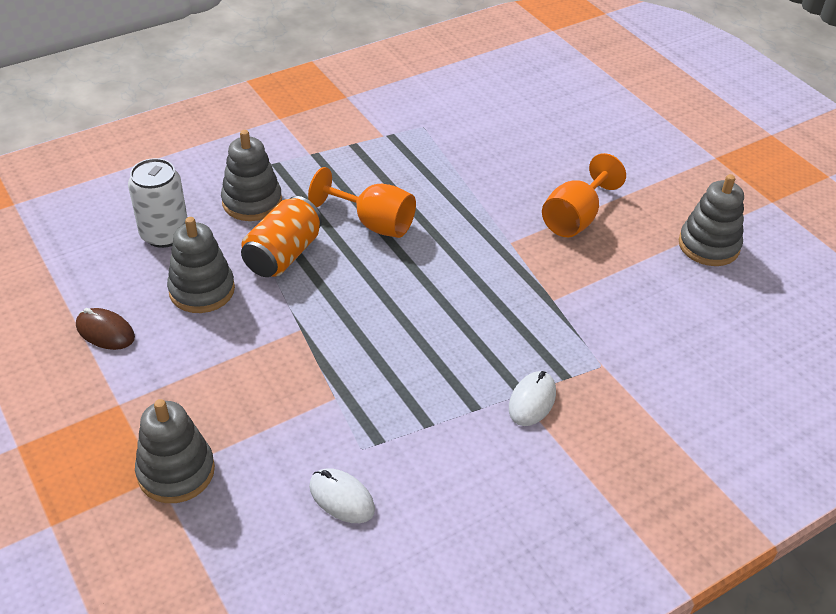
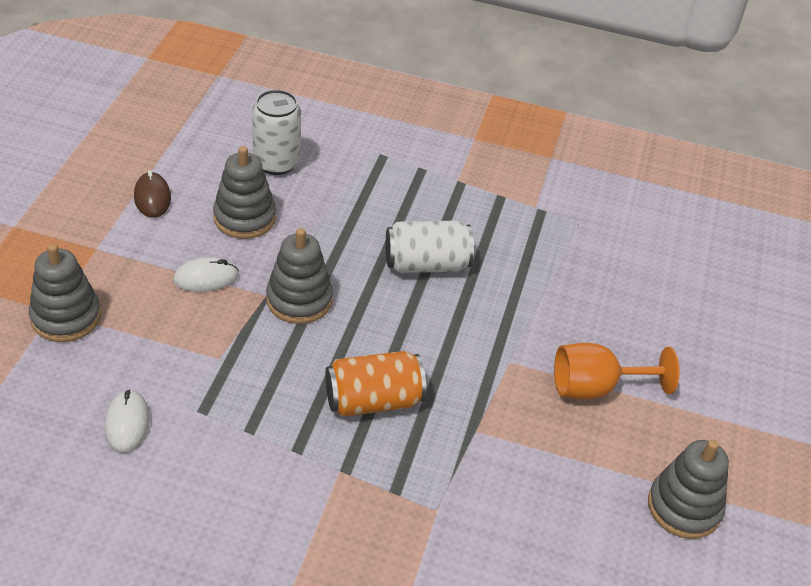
camera: 45 degrees right, 0 degrees up
grey stacking toy [221,130,282,221] -> grey stacking toy moved to [266,228,333,324]
orange can [241,196,322,277] -> orange can moved to [325,351,426,417]
orange goblet [308,167,416,238] -> white can [386,220,474,273]
white mouse [509,371,556,426] -> white mouse moved to [173,257,239,292]

